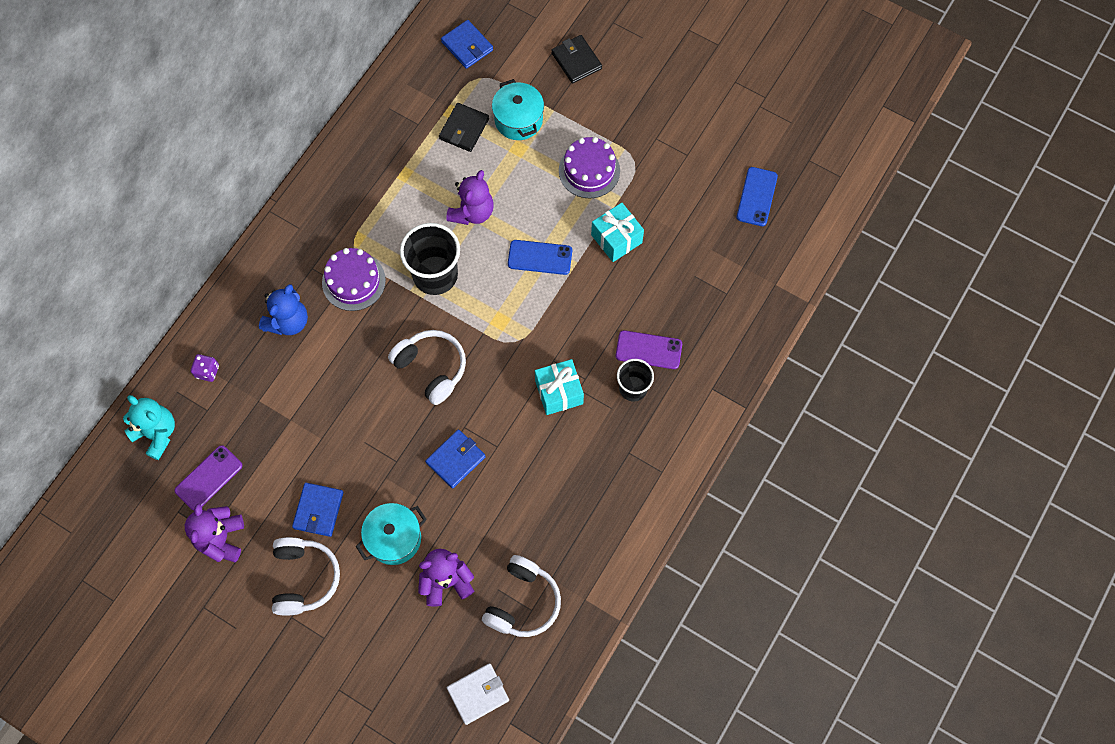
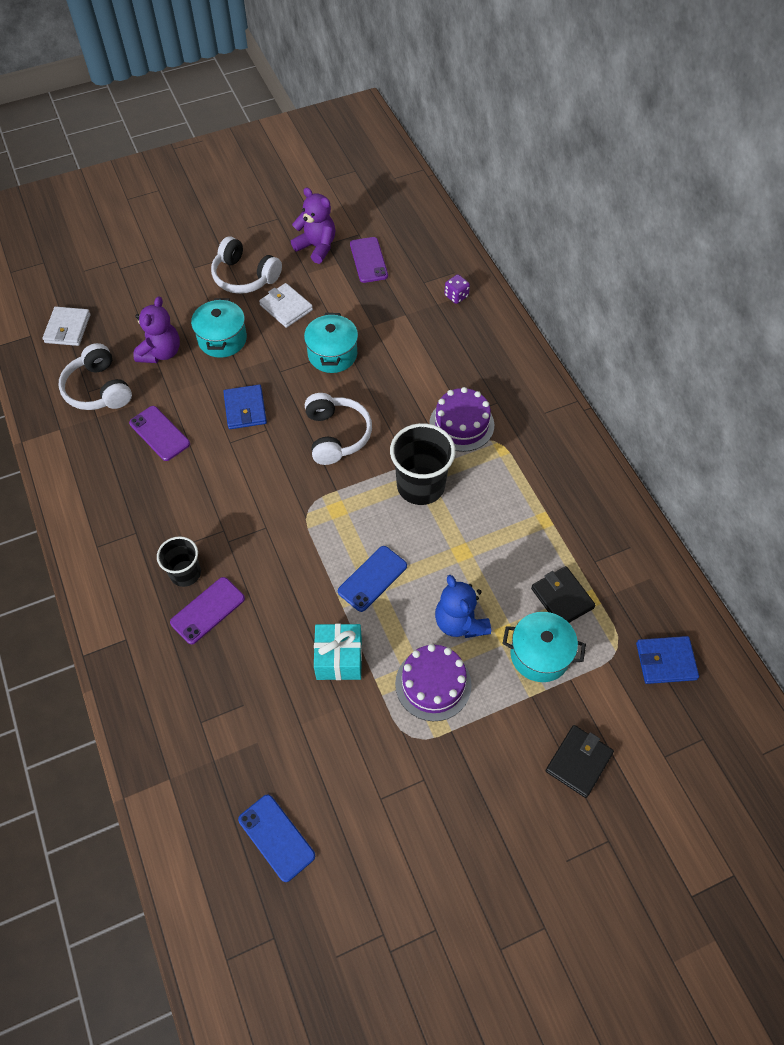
camera: 125 degrees right, 10 degrees down
turquoise teddy bear [123,395,175,460] -> none
blue teddy bear [259,284,308,335] -> blue teddy bear moved to [435,575,491,638]
blue wallet [292,483,343,537] -> white wallet [259,283,313,328]
white headphones [388,330,466,405] -> white headphones turned 90 degrees counterclockwise [305,393,372,465]
purple teddy bear [446,170,494,225] -> none
turquoise gift [535,359,584,415] -> none
black wallet [552,35,602,84] -> black wallet turned 60 degrees counterclockwise [545,725,614,798]
none -> purple phone [129,406,190,461]
none -> turquoise pot [304,313,358,373]

